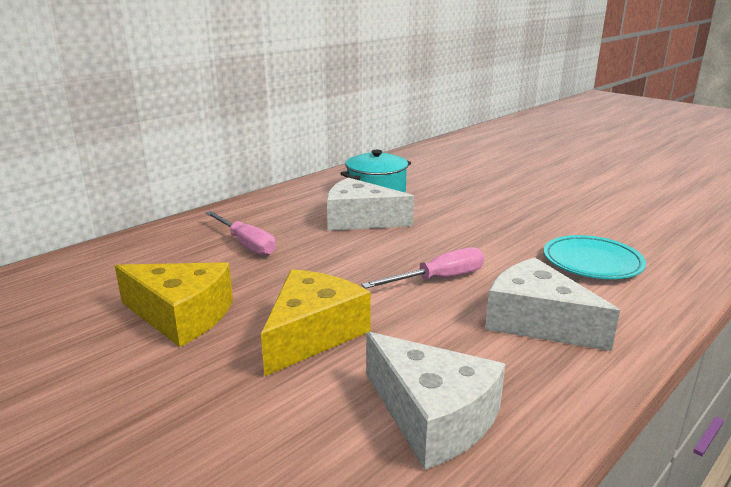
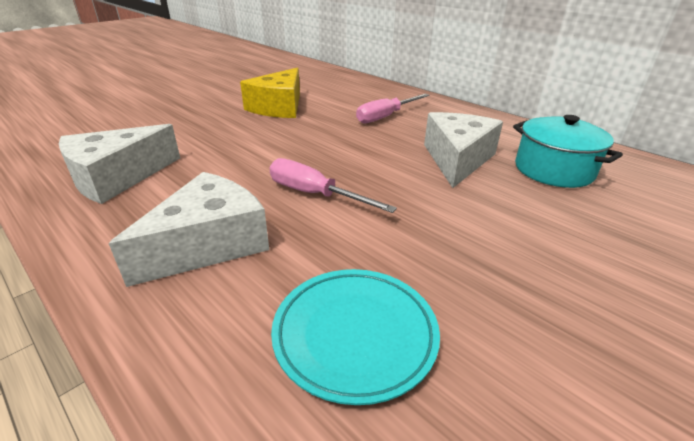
camera: 90 degrees right, 10 degrees up
yellow cheese [261,269,371,377] -> none
pink screwdriver [361,247,484,289] -> pink screwdriver turned 150 degrees clockwise [269,158,397,213]

